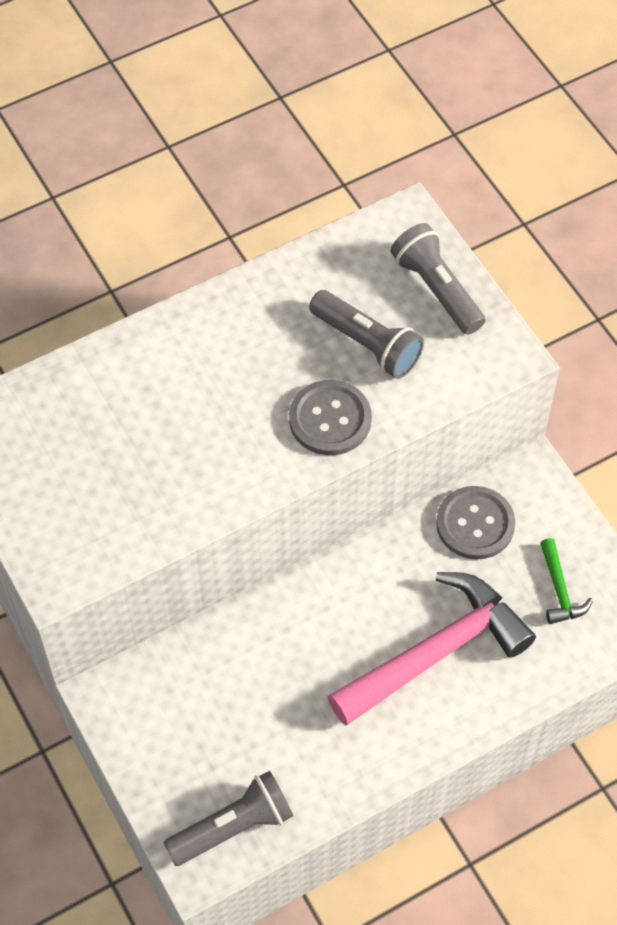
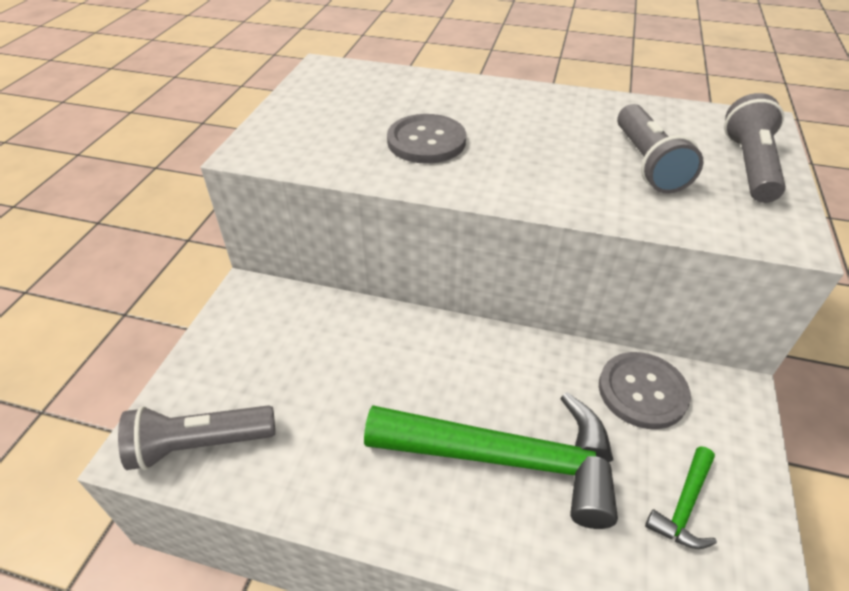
camera: 45 degrees right, 15 degrees down
grey flashlight [164,771,293,866] -> grey flashlight turned 150 degrees clockwise [118,405,275,470]
grey button [289,380,372,455] -> grey button moved to [387,114,466,164]
pink hammer [327,572,536,726] -> green hammer [364,392,618,529]

